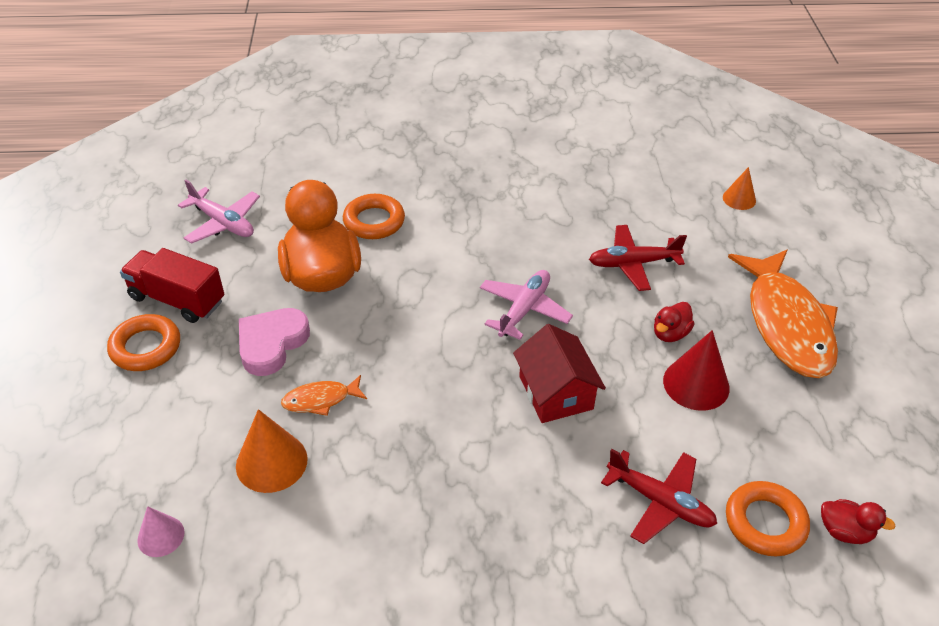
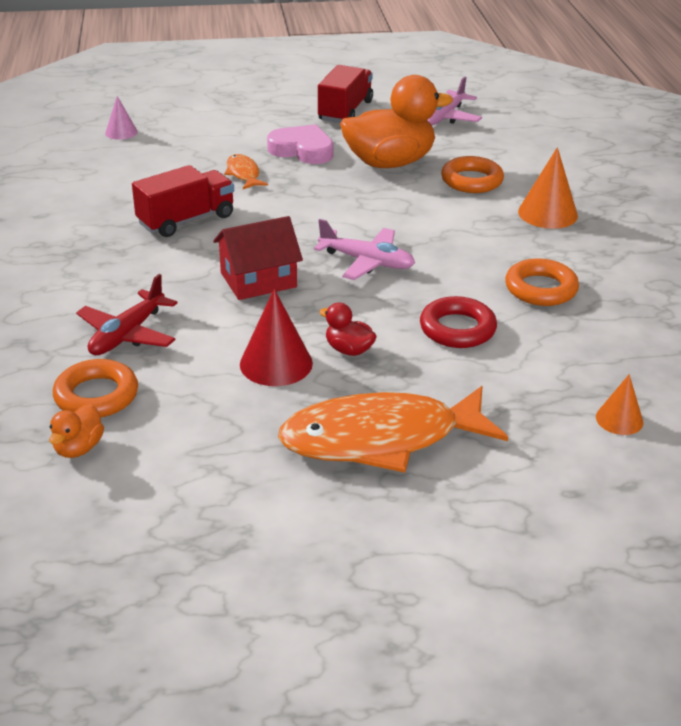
camera: 85 degrees right, 10 degrees down
orange ring [107,314,180,371] -> orange ring moved to [505,258,579,306]
orange cone [236,409,308,493] -> orange cone moved to [518,147,578,229]
red plane [589,225,687,291] -> red ring [420,296,497,348]
red duck [821,499,896,544] -> orange duck [49,404,104,458]
none -> red truck [132,165,234,237]

